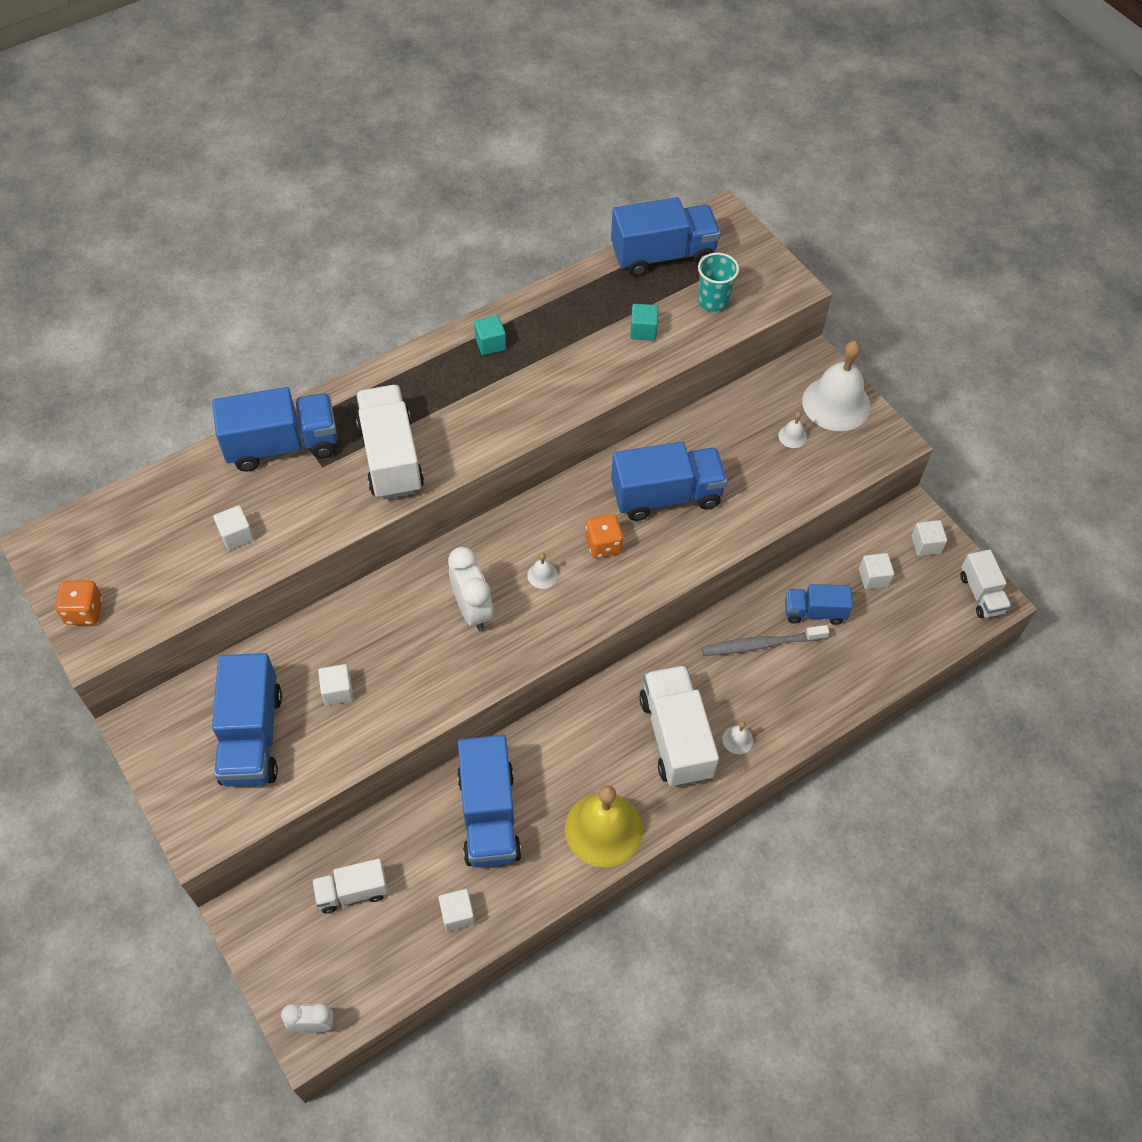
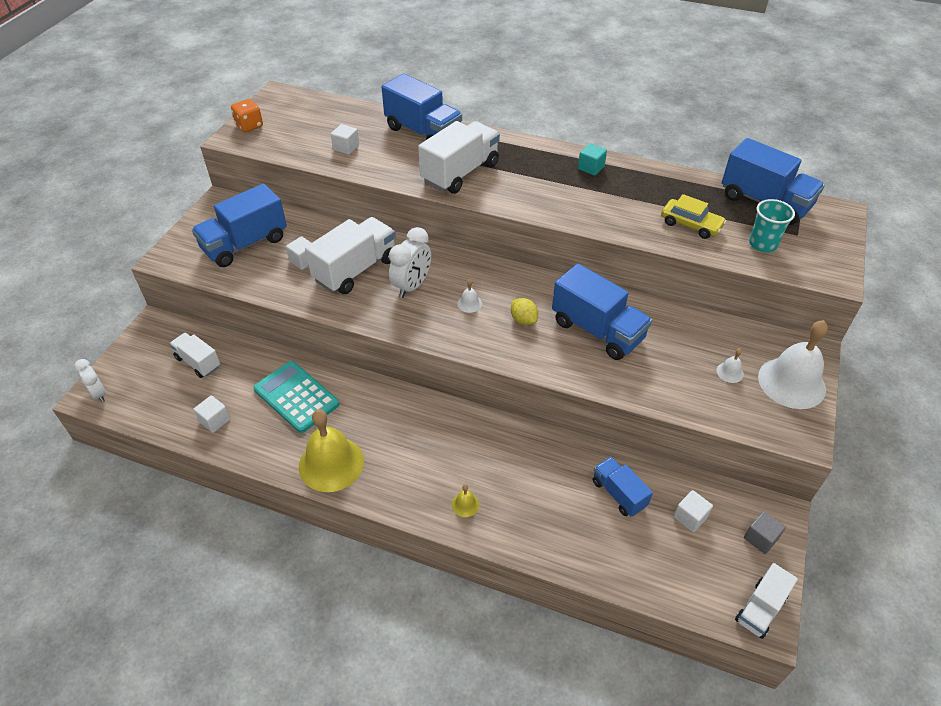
camera: 55 degrees right, 10 degrees down
blue truck [457,735,522,867] -> turquoise calculator [253,361,340,433]
orange dice [586,514,623,558] -> yellow lemon [511,298,538,325]
turquoise cube [630,304,658,341] -> yellow car [661,194,726,239]
white truck [639,665,719,787] -> white truck moved to [305,217,396,294]
grey toothbrush [702,625,829,656] -> none
white bell [722,721,753,754] -> yellow bell [452,484,479,517]
white cube [911,520,947,556] -> grey cube [744,511,786,554]

